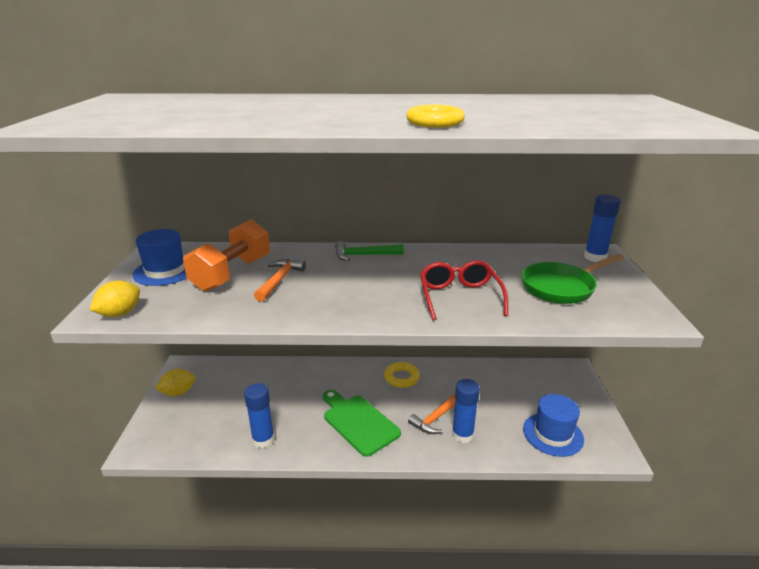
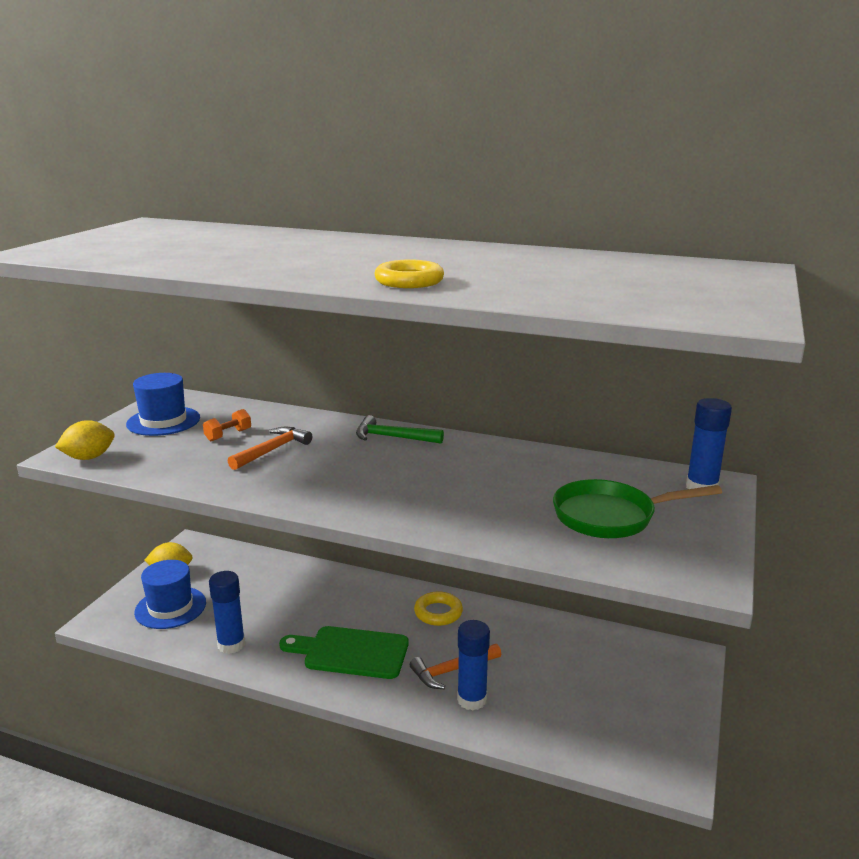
camera: 20 degrees right, 5 degrees down
orange dumbbell [183,219,270,292] -> orange dumbbell [203,409,251,441], size x0.43
green cutting board [323,390,401,457] -> green cutting board turned 60 degrees counterclockwise [279,626,409,679]
red glasses [420,260,508,321] -> none
blue hat [523,394,584,457] -> blue hat moved to [134,560,206,629]

